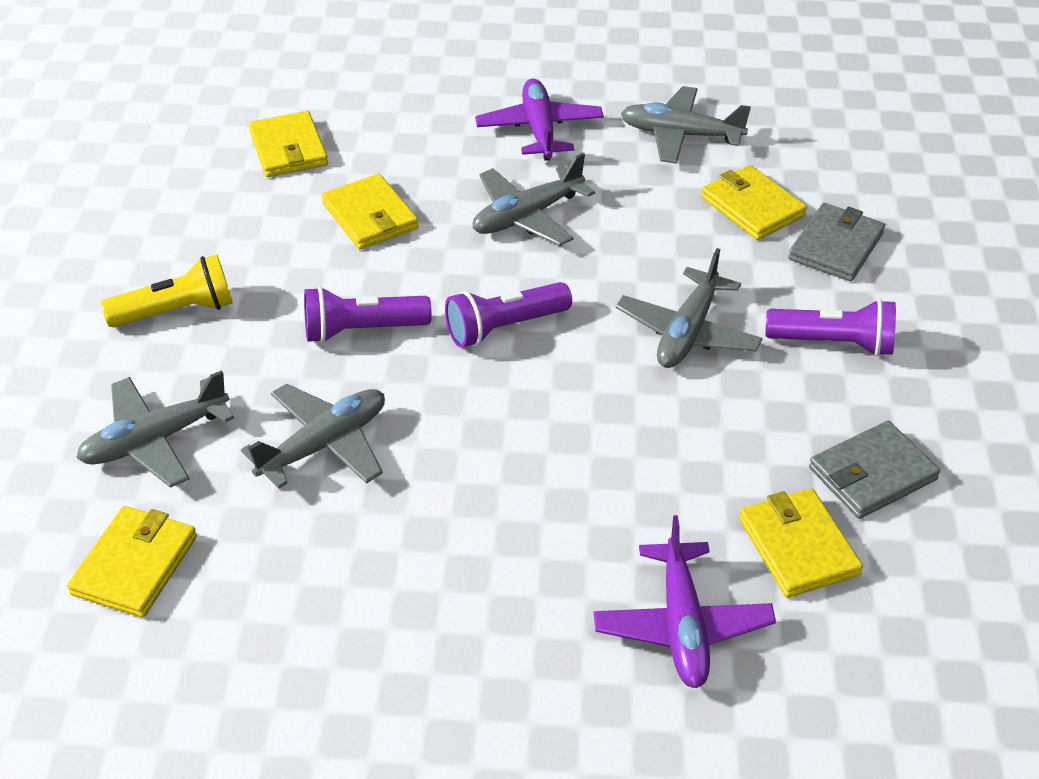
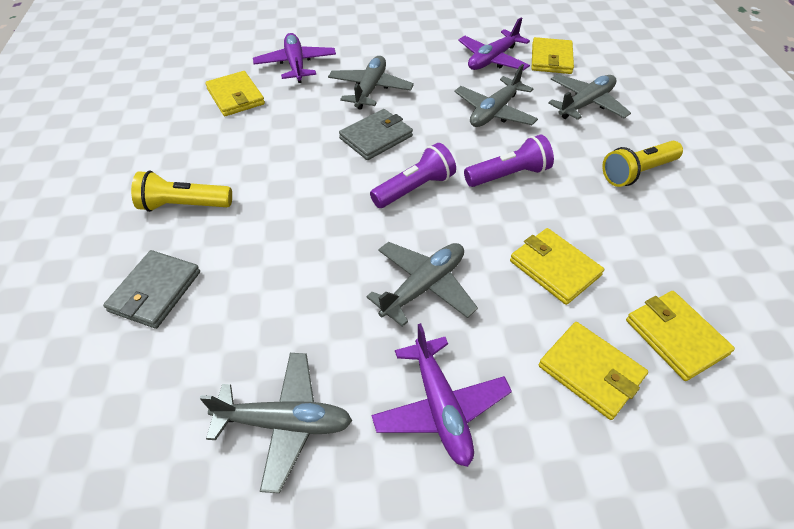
camera: 170 degrees right, 5 degrees up
grey plane [616,248,763,368] -> grey plane moved to [328,56,414,110]
yellow wallet [701,165,807,240] -> yellow wallet moved to [539,322,648,420]
purple flashlight [766,299,896,356] -> yellow flashlight [131,171,232,212]
grey wallet [809,421,940,519] -> grey wallet moved to [339,109,413,160]
none -> purple plane [458,18,530,71]

